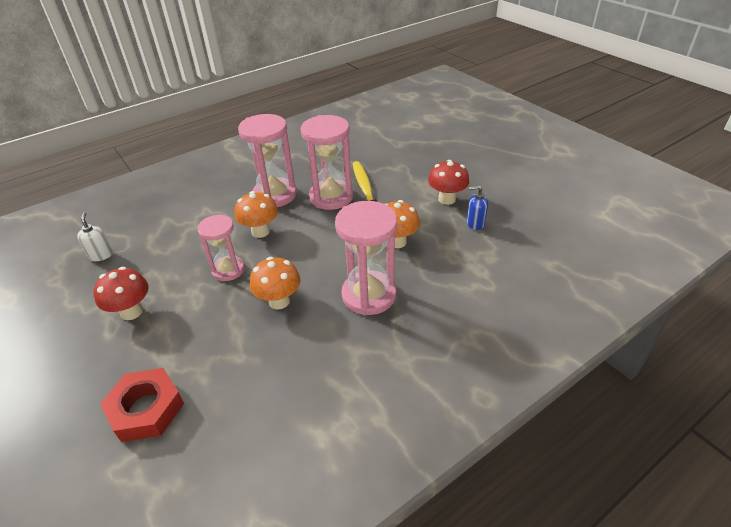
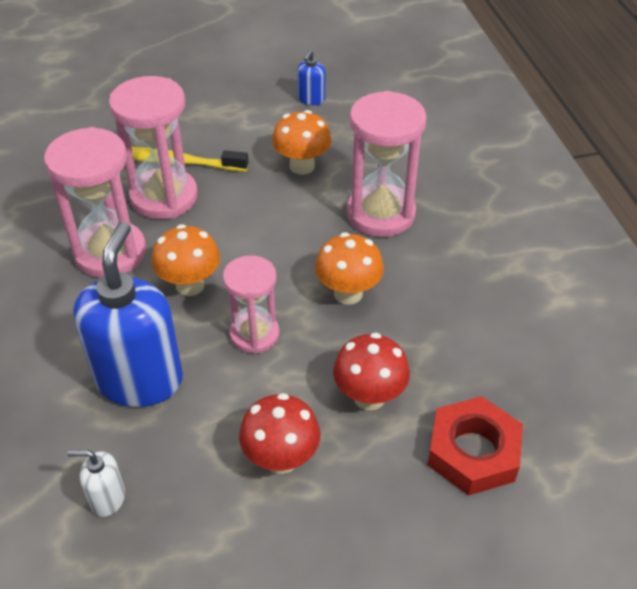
camera: 70 degrees left, 5 degrees up
red mushroom [428,160,469,205] -> red mushroom moved to [333,333,410,411]
none -> blue soap dispenser [73,222,183,407]

